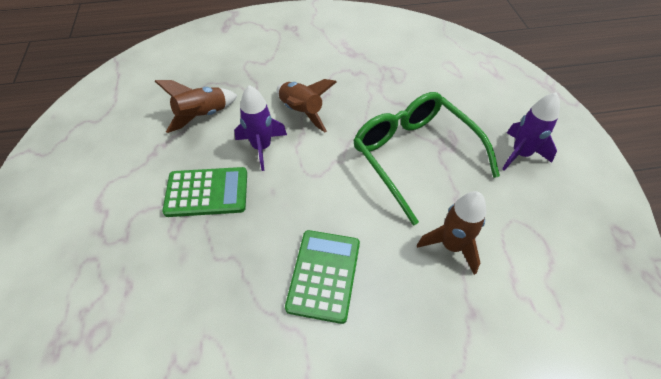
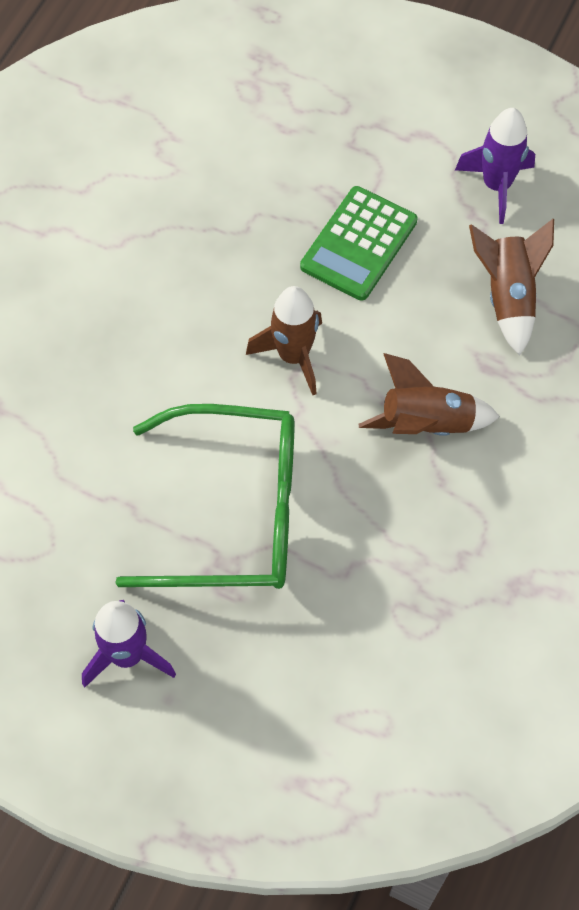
camera: 125 degrees right, 10 degrees up
purple rocket [234,85,287,171] -> purple rocket moved to [455,108,535,224]
green calculator [285,230,360,324] -> none
brown rocket [417,191,486,275] -> brown rocket moved to [246,286,322,395]

